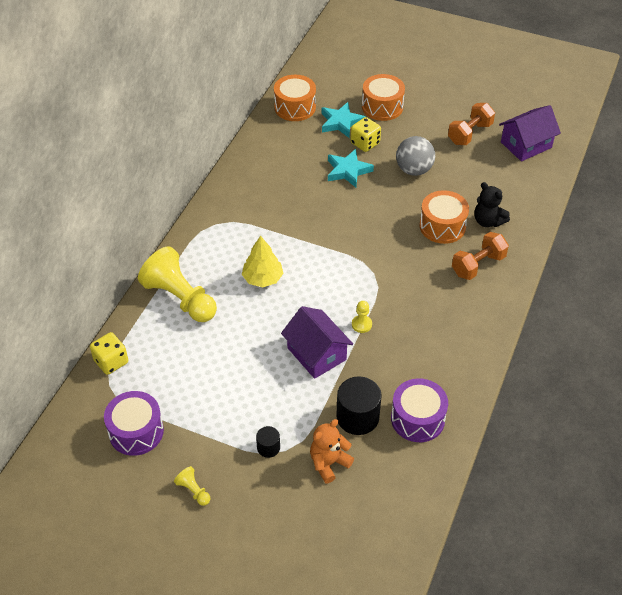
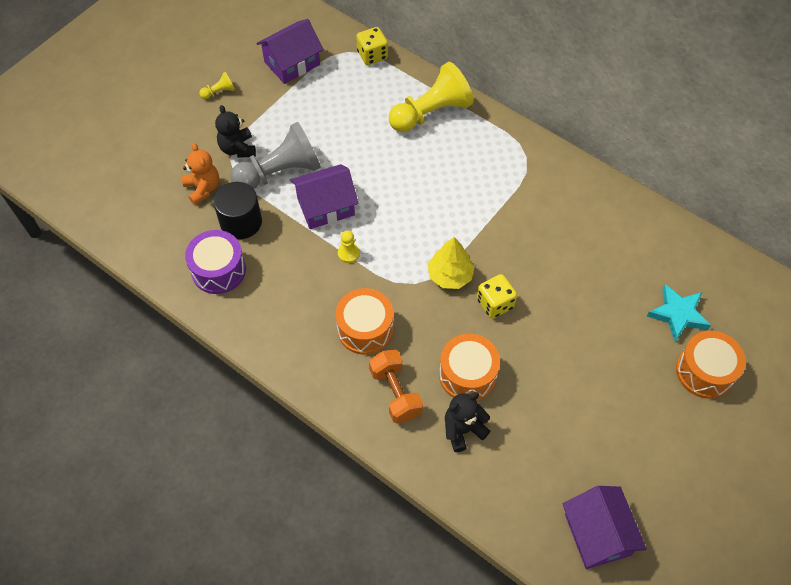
camera: 105 degrees right, 10 degrees up
purple drum [104,391,164,456] -> purple house [257,19,324,84]
yellow tree [242,236,284,287] -> yellow tree moved to [427,237,475,289]
black cylinder [256,426,280,458] -> black teddy bear [215,105,256,158]
orange drum [274,75,316,121] -> orange drum moved to [336,288,393,355]
turquoise star [328,149,374,187] -> none
yellow dice [350,117,381,152] -> yellow dice moved to [477,274,517,319]
grey ball [396,136,435,176] -> none
orange dumbbell [448,103,495,145] -> none
none -> grey pawn [230,122,321,189]

